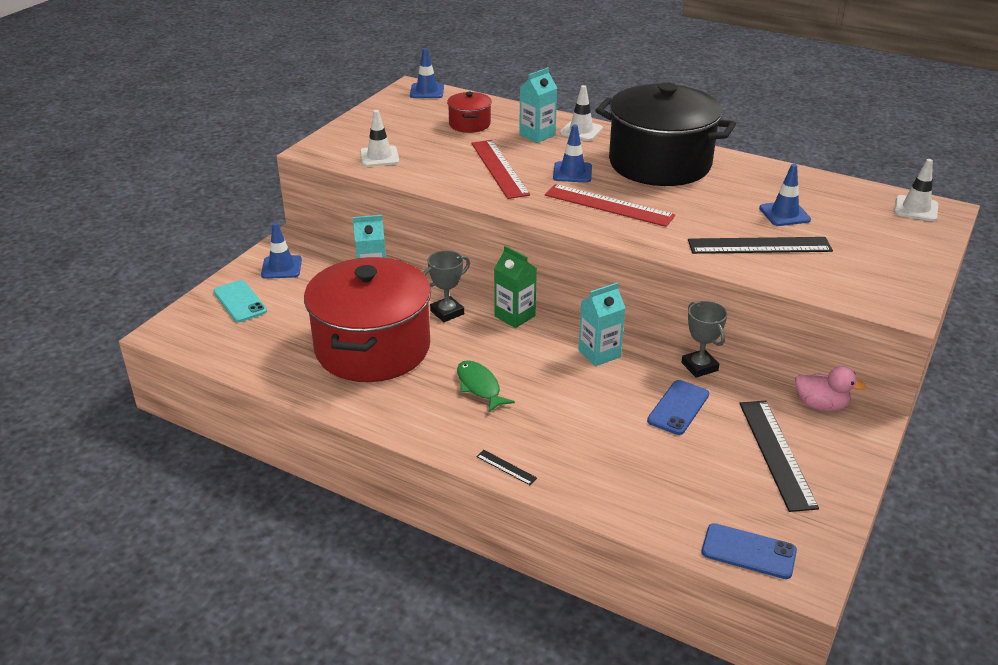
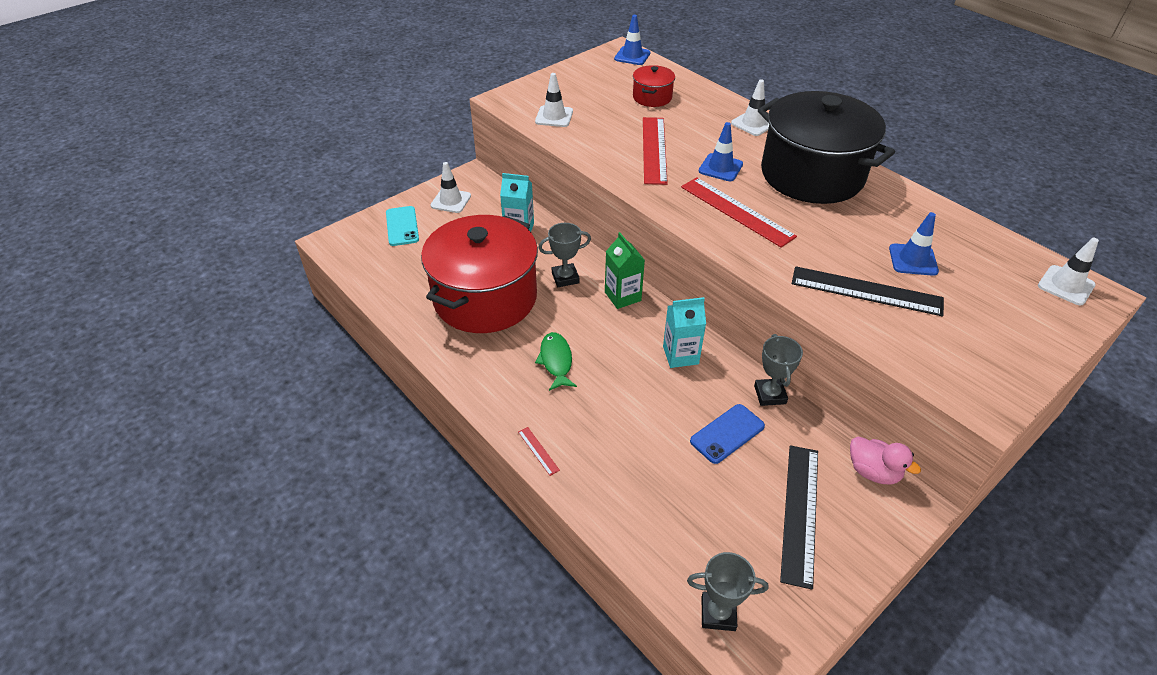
camera: 20 degrees right, 10 degrees up
blue traffic cone [261,223,302,279] -> white traffic cone [431,162,471,213]
black ruler [476,450,537,485] -> red ruler [518,427,560,476]
turquoise carton [519,67,557,143] -> none
blue phone [702,523,797,579] -> grey trophy [687,552,768,631]

